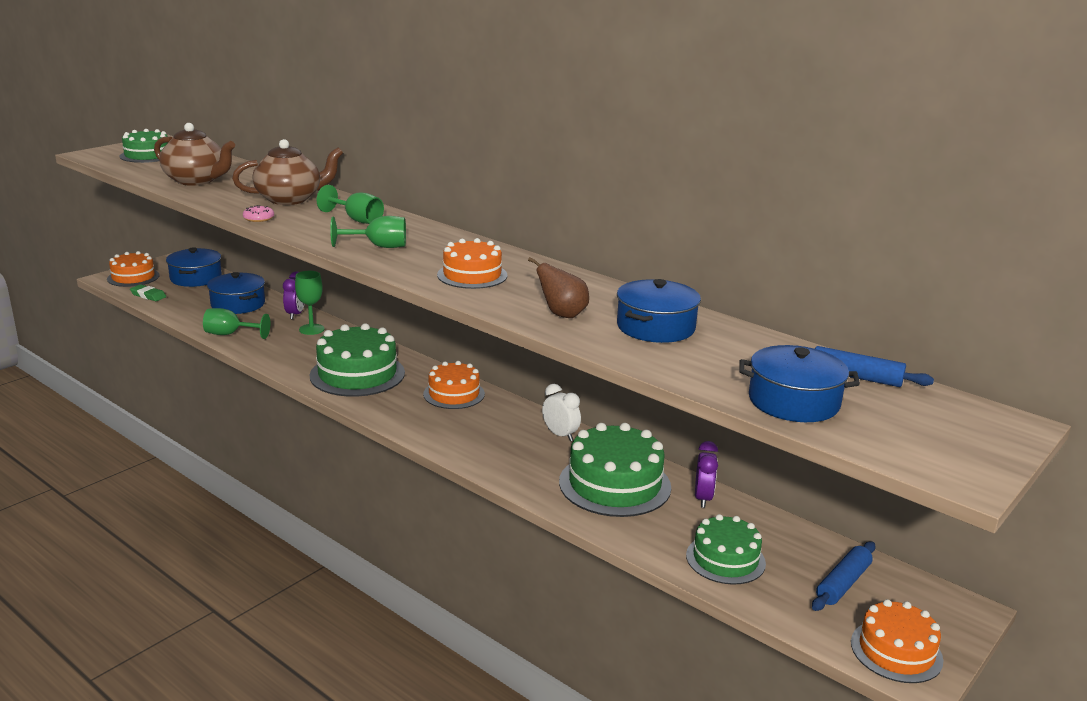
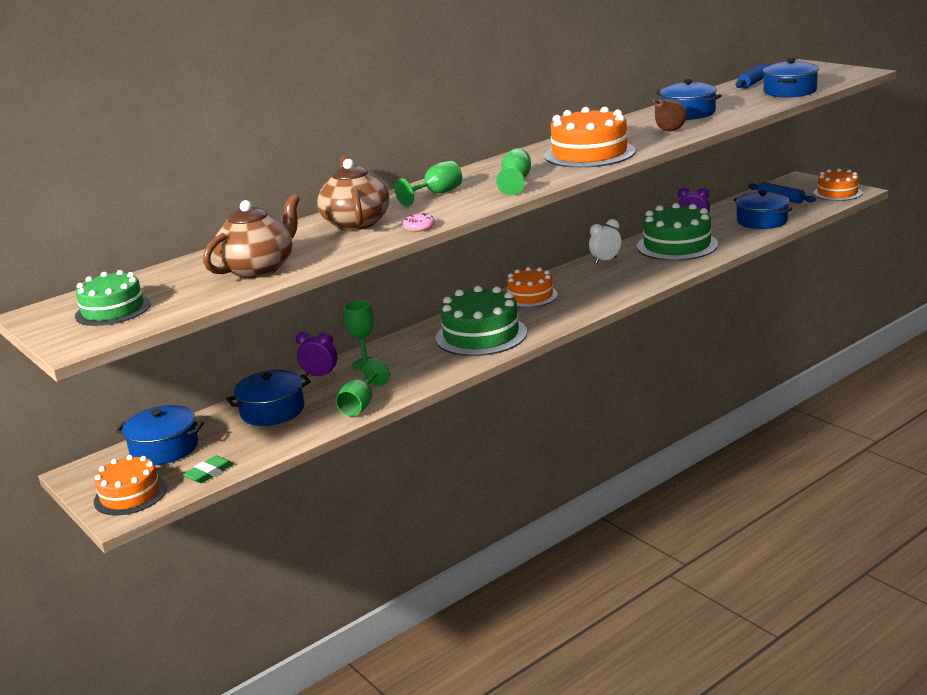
camera: 75 degrees left, 0 degrees up
orange cake [437,238,507,289] -> orange cake [545,107,636,168], size x1.58
green cake [686,514,766,585] -> blue pot [734,190,792,229]

